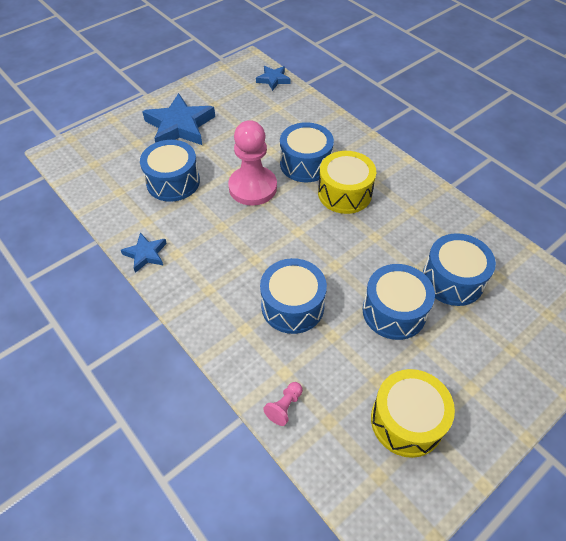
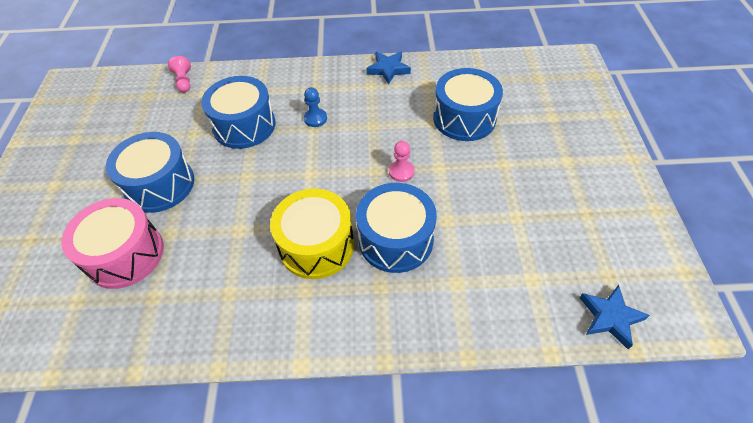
camera: 130 degrees right, 0 degrees up
blue star [142,93,215,145] -> none
pink pawn [228,120,277,206] -> pink pawn [389,141,414,182], size x0.42
yellow drum [371,369,455,458] -> none
blue drum [423,233,496,306] -> pink drum [61,198,164,289]
none -> blue pawn [304,87,327,127]

